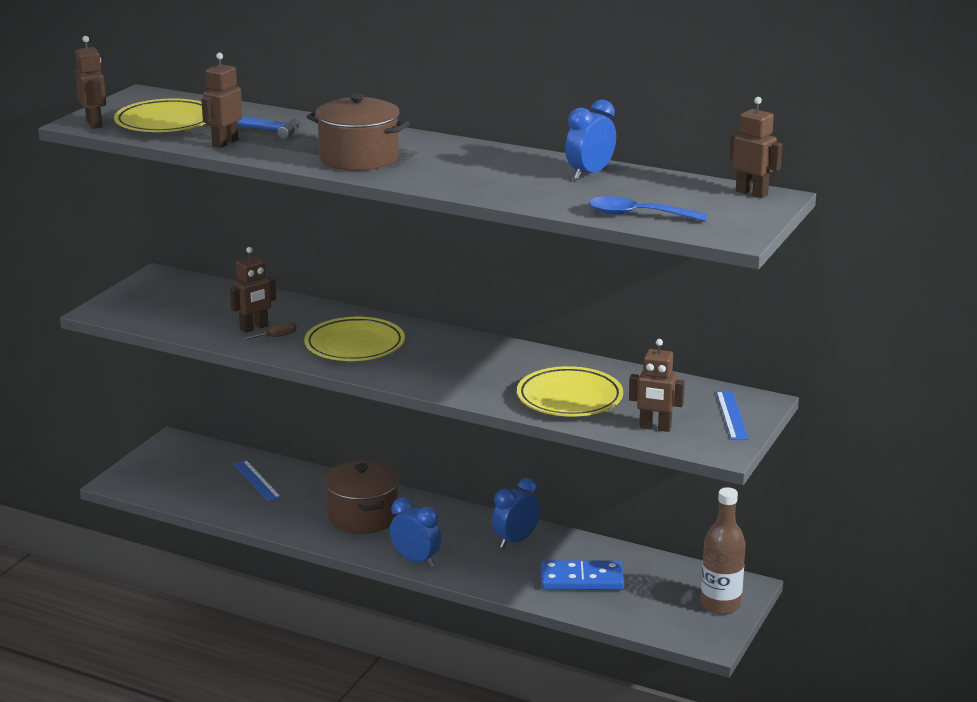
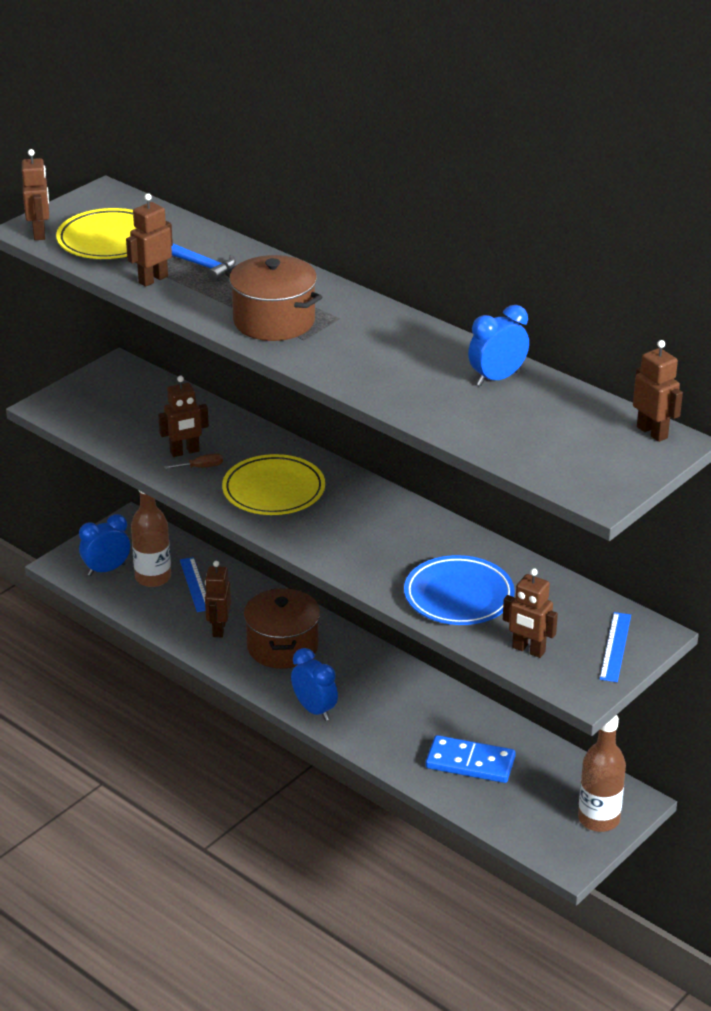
camera: 15 degrees right, 10 degrees up
blue clock [492,478,540,548] -> blue clock moved to [79,514,130,576]
yellow plate [517,366,623,416] -> blue plate [404,555,515,625]
blue spoon [589,196,708,222] -> none
none -> brown bottle [131,490,171,587]
none -> brown robot [205,561,231,637]

